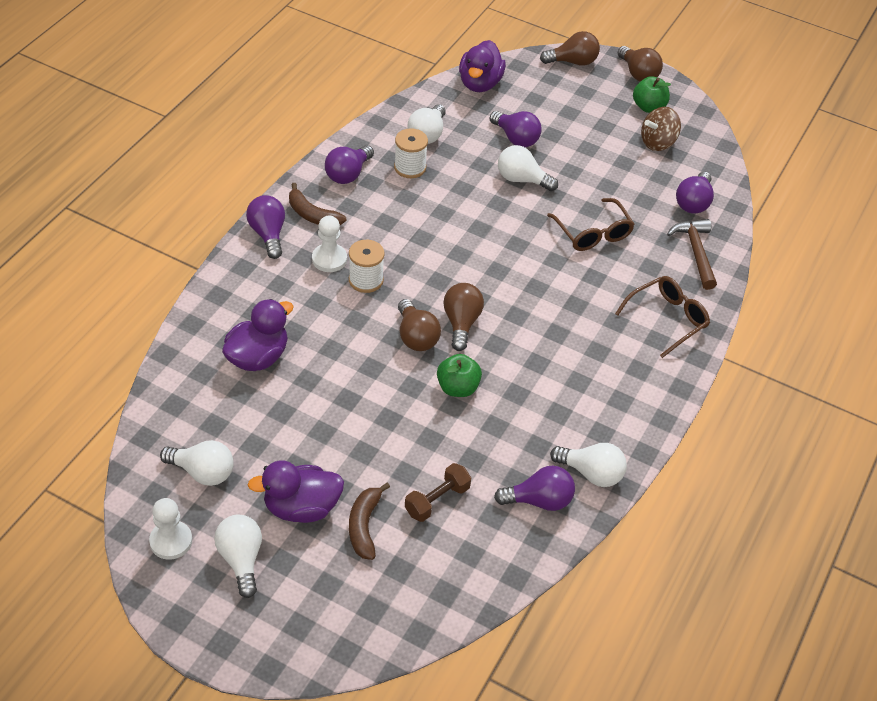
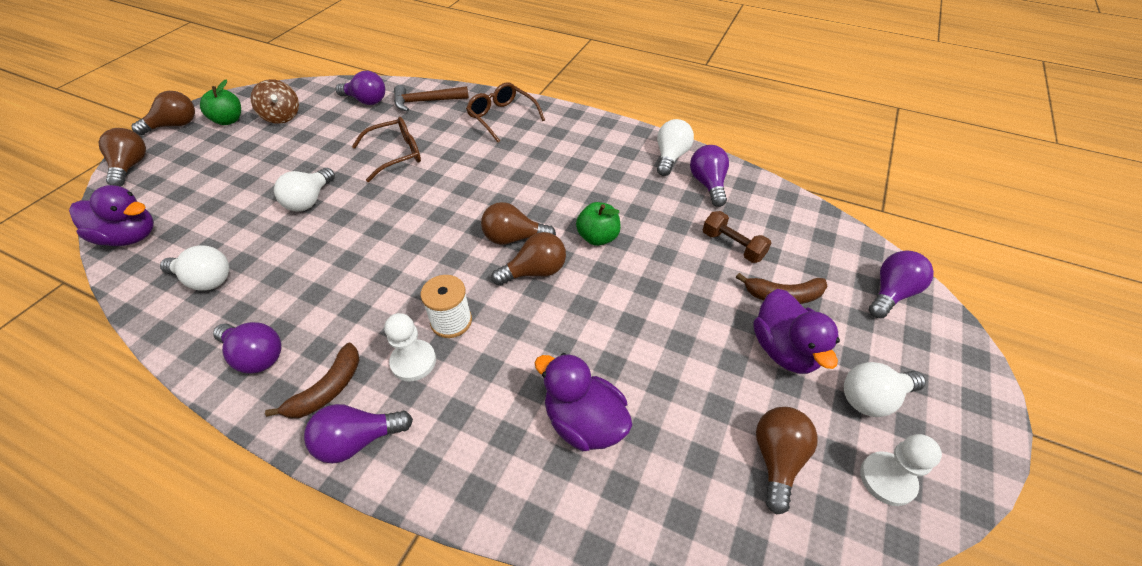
camera: 90 degrees left, 0 degrees up
white light bulb [160,440,234,486] -> brown light bulb [756,407,818,515]
white spool [394,128,428,178] -> none
purple light bulb [490,111,542,147] -> purple light bulb moved to [869,251,934,318]

